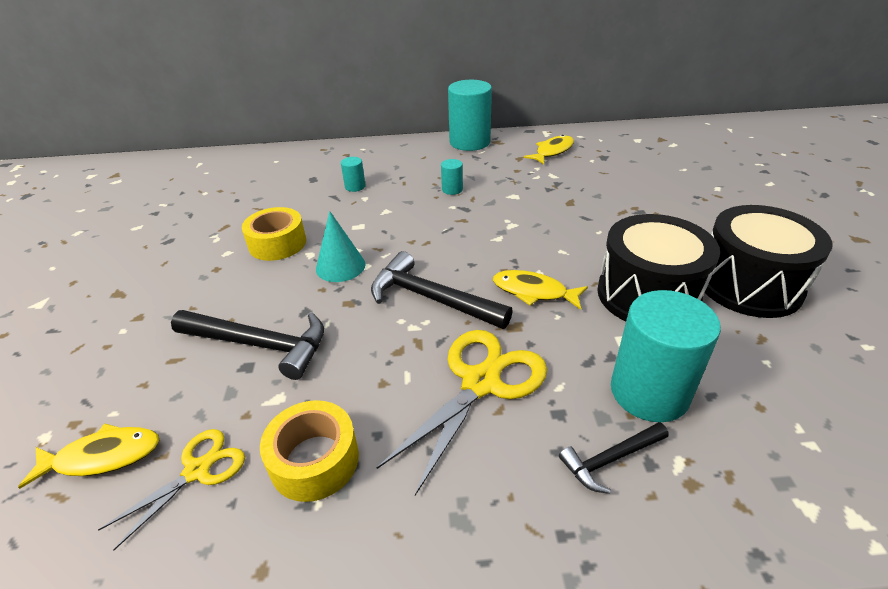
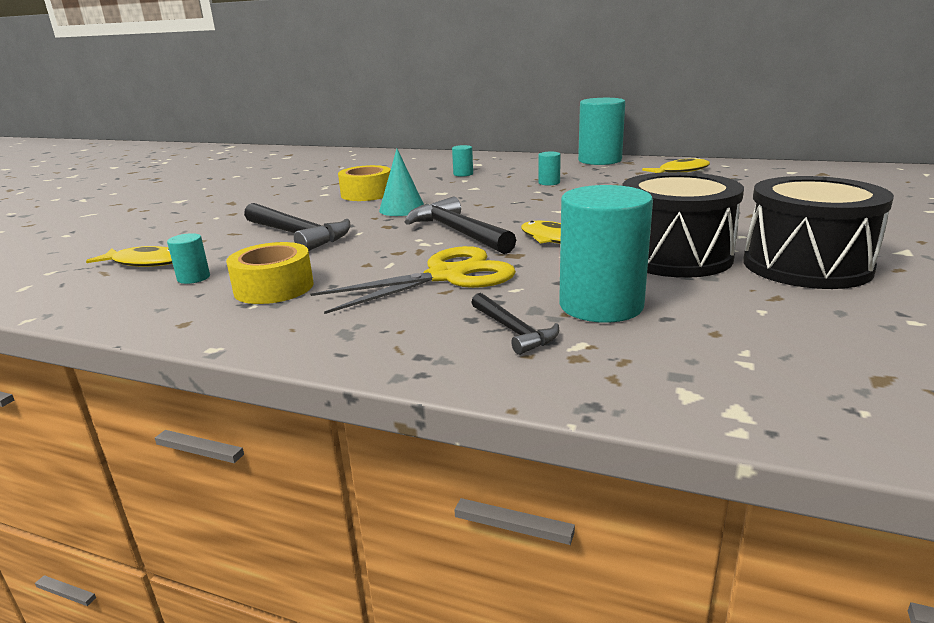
camera: 25 degrees right, 15 degrees down
yellow scissors [98,429,245,551] -> turquoise cylinder [167,233,210,284]
black hammer [559,422,668,494] -> black hammer turned 120 degrees counterclockwise [471,293,559,355]

